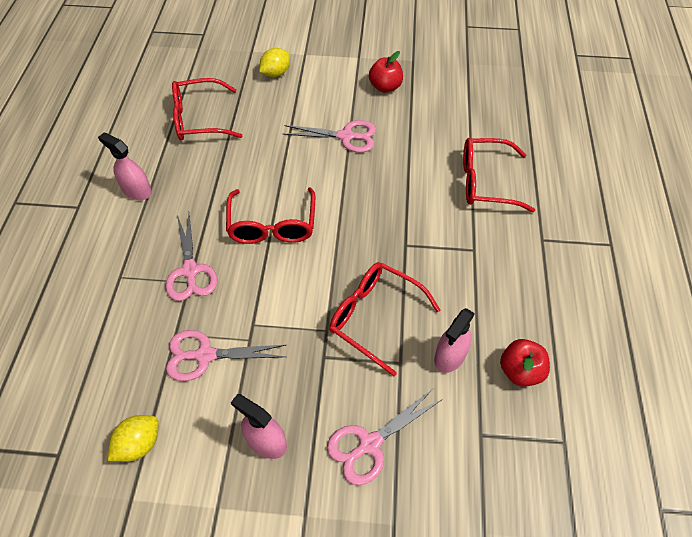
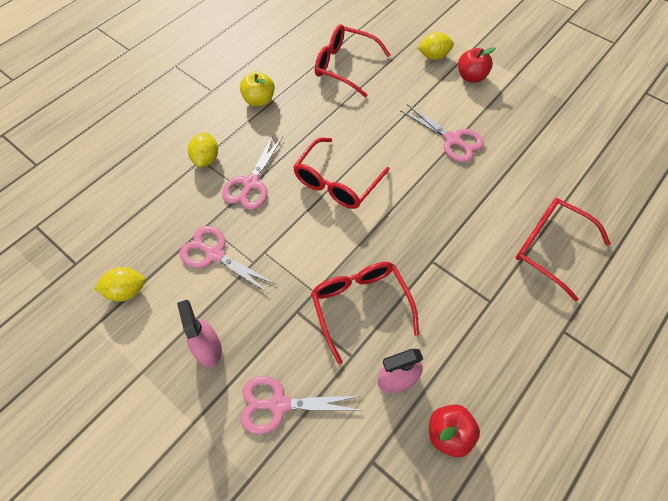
camera: 35 degrees right, 5 degrees up
pink spray bottle [98,133,152,200] -> yellow apple [240,71,275,106]
red apple [369,51,403,93] -> red apple moved to [458,47,496,83]
none -> yellow lemon [188,132,218,167]

